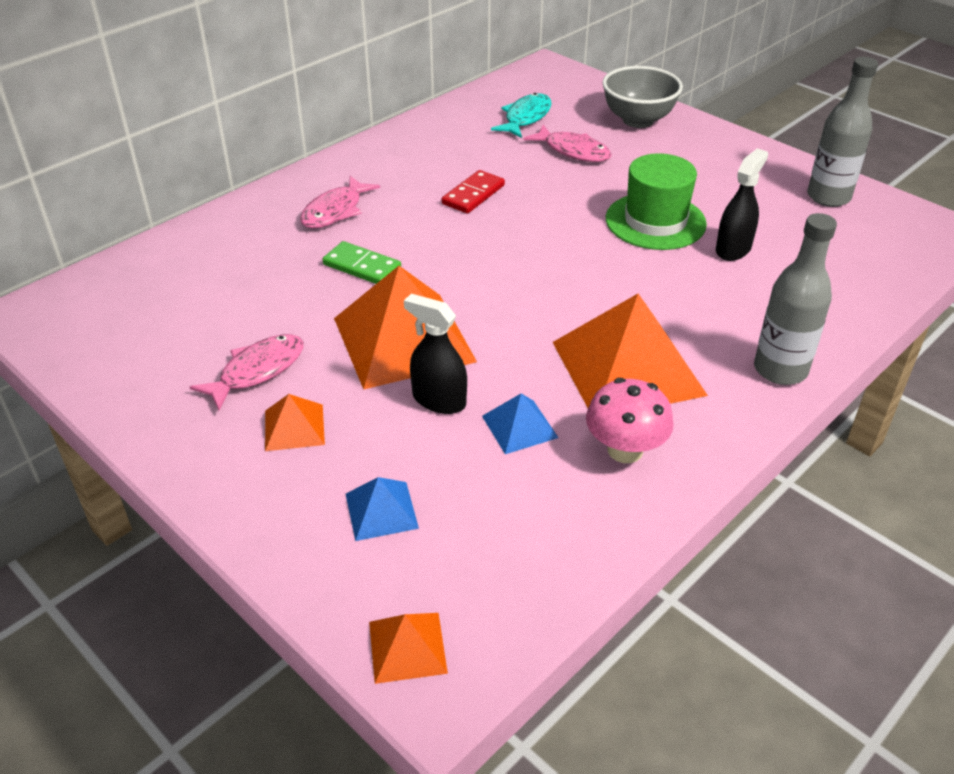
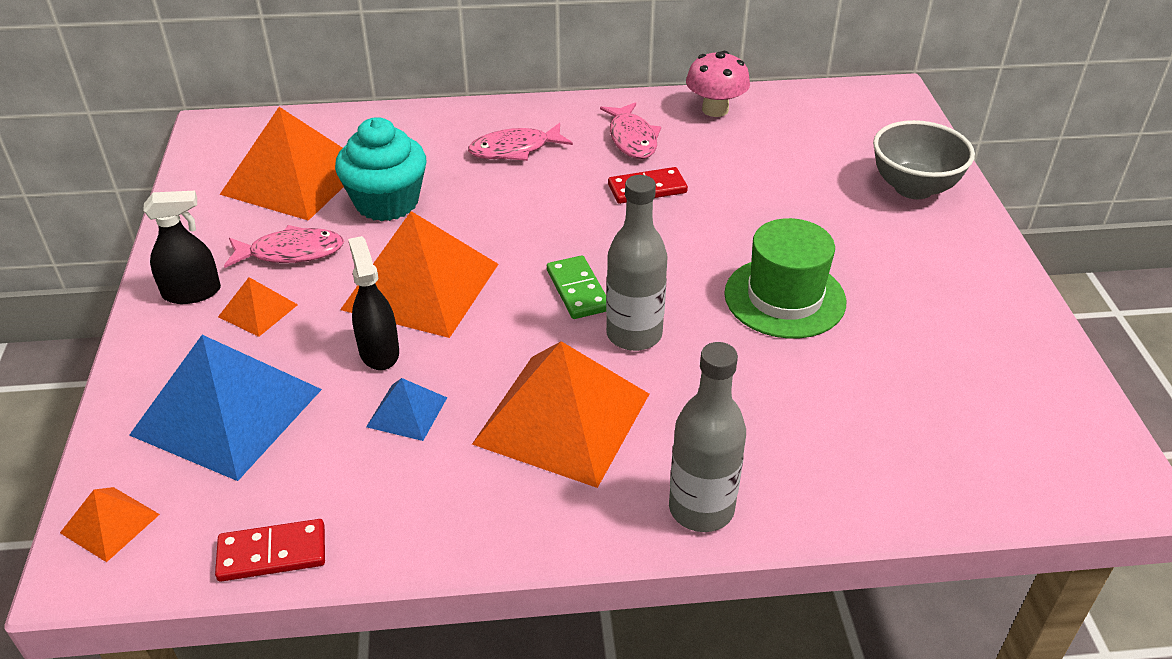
camera: 40 degrees right, 0 degrees up
green domino [322,241,401,284] -> green domino moved to [547,255,606,319]
blue pyramid [346,477,419,541] -> blue pyramid [129,335,322,481], size x2.17
turquoise fish [491,93,551,138] -> none
pink fish [523,125,612,162] -> pink fish moved to [600,102,661,159]
pink mushroom [586,378,674,463] -> pink mushroom moved to [686,51,750,117]
black spray bottle [716,148,768,261] -> black spray bottle moved to [143,191,221,304]
grey bottle [807,57,878,207] -> grey bottle moved to [606,175,668,351]
none -> red domino [215,519,325,582]
none -> orange pyramid [219,107,344,221]
none -> turquoise cupcake [335,117,426,221]

